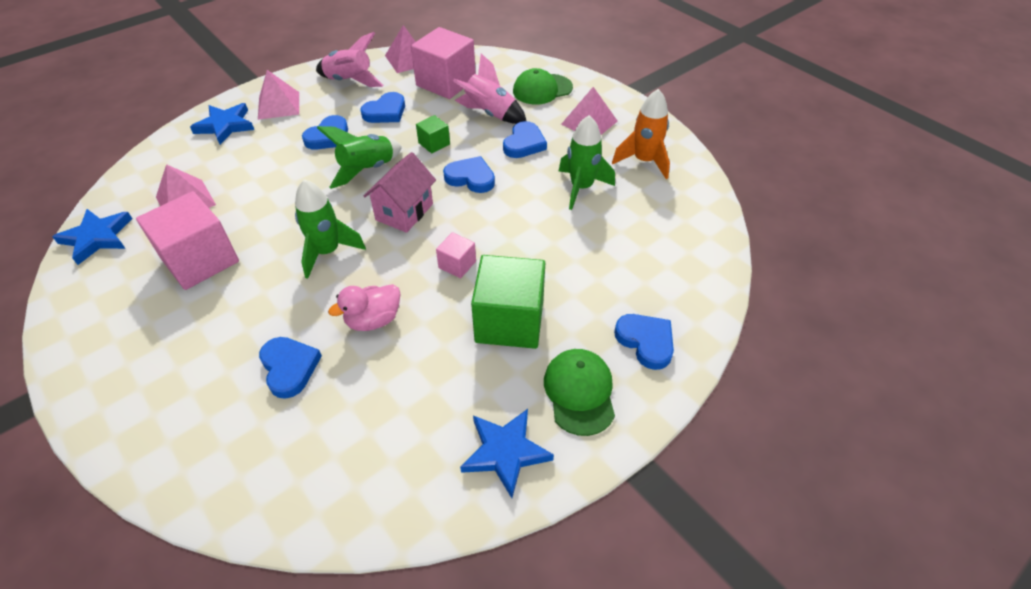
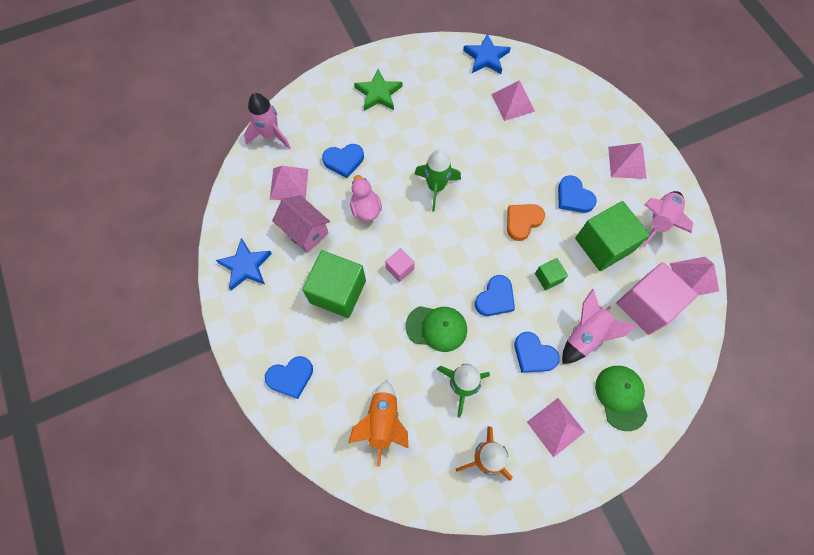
camera: 105 degrees right, 20 degrees up
pink cube [136,191,239,290] -> none
blue star [190,103,254,145] -> none
green rocket [317,126,402,189] -> orange heart [507,204,545,241]
blue heart [360,92,405,123] -> green cube [575,201,650,271]
pink house [364,152,436,233] -> pink house moved to [272,195,330,253]
green cap [544,349,615,436] -> green cap moved to [405,306,467,352]
none -> pink rocket [244,93,291,150]
none -> pink pyramid [270,166,308,200]
none -> orange rocket [348,380,408,467]
none -> green star [354,69,402,111]

